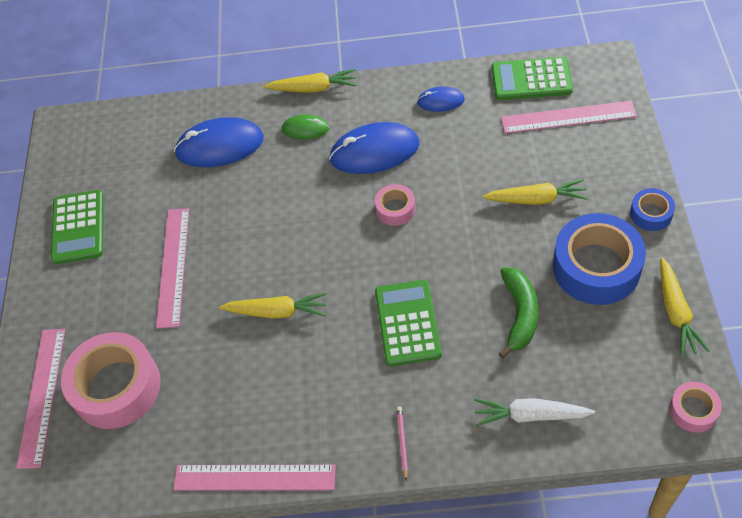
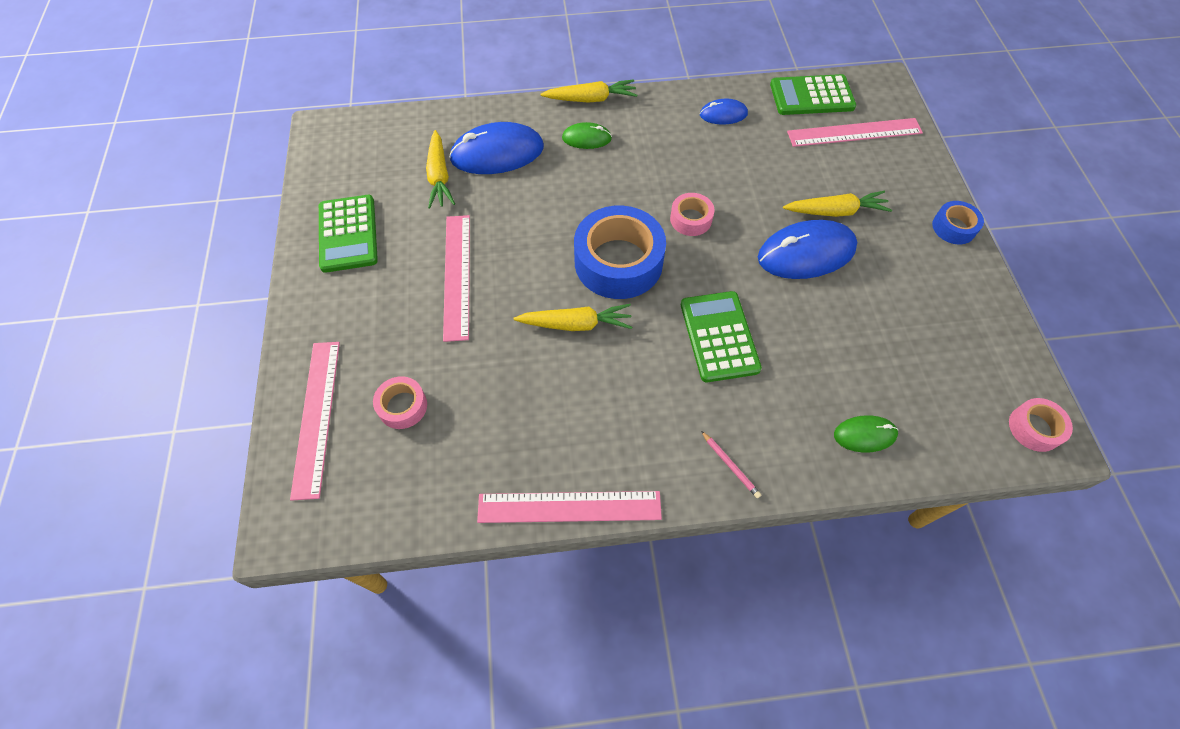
camera: 10 degrees left, 5 degrees up
pink tape [61,332,161,429] -> pink tape [373,376,427,429], size x0.49
blue mouse [329,122,419,174] -> blue mouse moved to [758,220,857,279]
pink pencil [396,406,408,480] -> pink pencil turned 150 degrees clockwise [701,431,761,498]
white carrot [474,398,595,426] -> green mouse [834,415,898,453]
green banana [499,267,538,359] -> none
blue tape [553,213,646,305] -> blue tape moved to [574,206,666,299]
yellow carrot [660,257,710,357] -> yellow carrot moved to [426,130,455,208]

